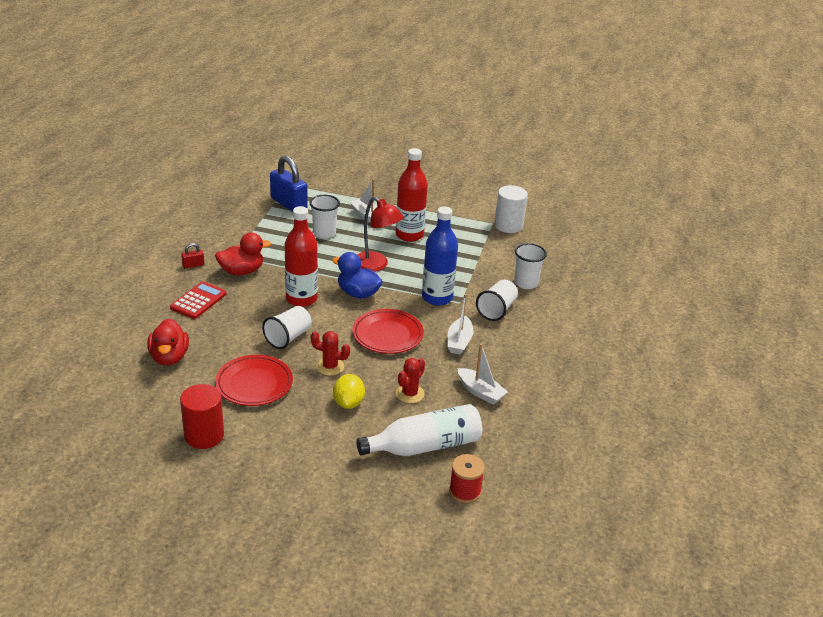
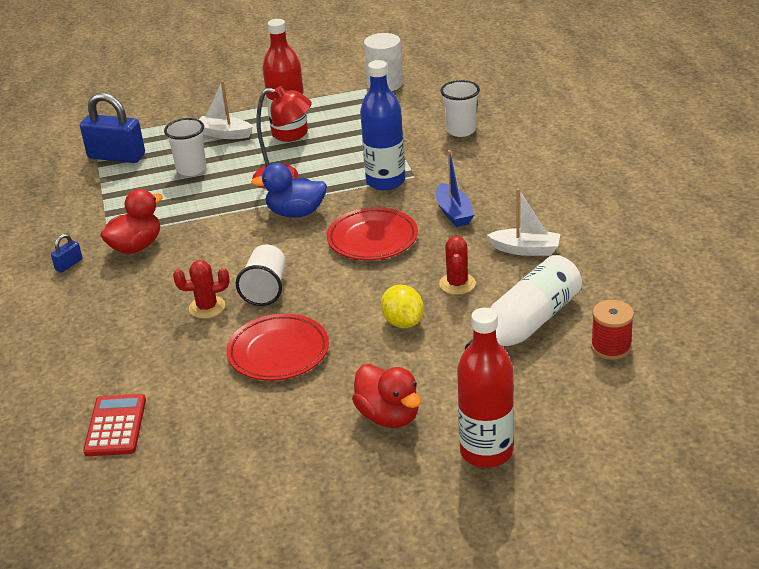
camera: 25 degrees left, 0 degrees up
red duck [147,319,189,366] -> red duck moved to [352,364,421,428]
red calculator [170,281,226,319] -> red calculator moved to [83,394,146,456]
red cylinder [180,384,224,449] -> none
red padlock [181,243,204,269] -> blue padlock [51,234,82,272]
red bottle [285,206,318,307] -> red bottle moved to [457,308,514,468]
red cactus [311,331,350,376] -> red cactus moved to [173,260,230,319]
white boat [447,294,474,355] -> blue boat [436,150,474,227]
white cup [476,280,518,321] -> none

